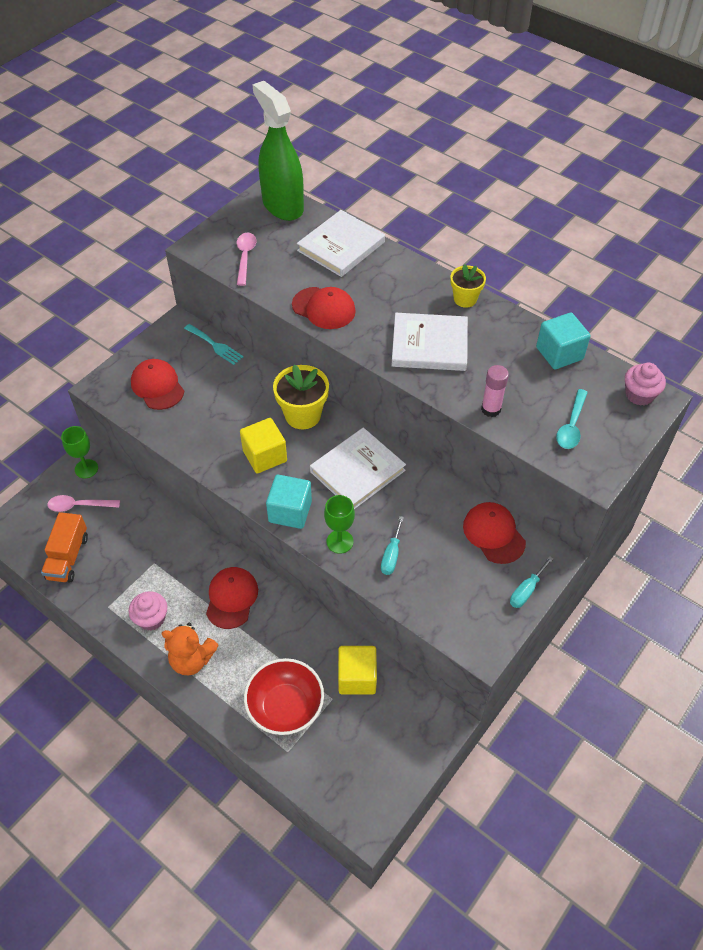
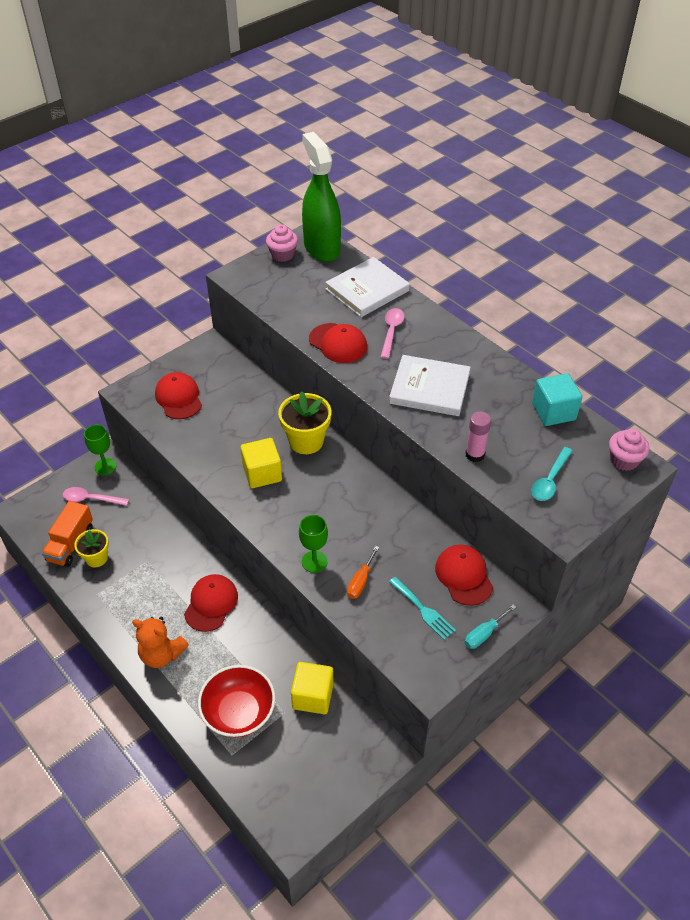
camera: 10 degrees right, 5 degrees down
pink cupcake [129,591,167,631] -> pink cupcake moved to [266,224,298,262]
turquoise fork [184,324,244,365] -> turquoise fork moved to [389,577,456,640]
pink spoon [237,233,256,286] -> pink spoon moved to [381,308,405,359]
turquoise cube [266,475,312,529] -> none
white book [310,428,406,509] -> none
turquoise screwdriver [381,516,404,575] -> orange screwdriver [347,546,379,599]
yellow flower pot [450,264,486,308] -> yellow flower pot moved to [74,529,109,567]

